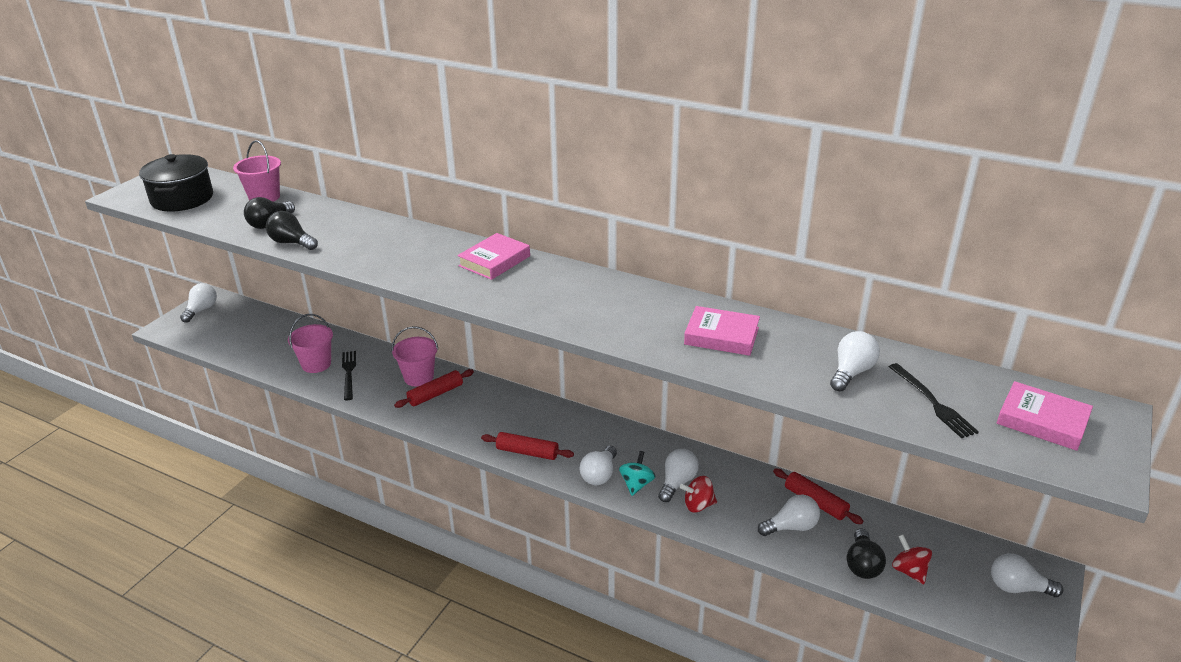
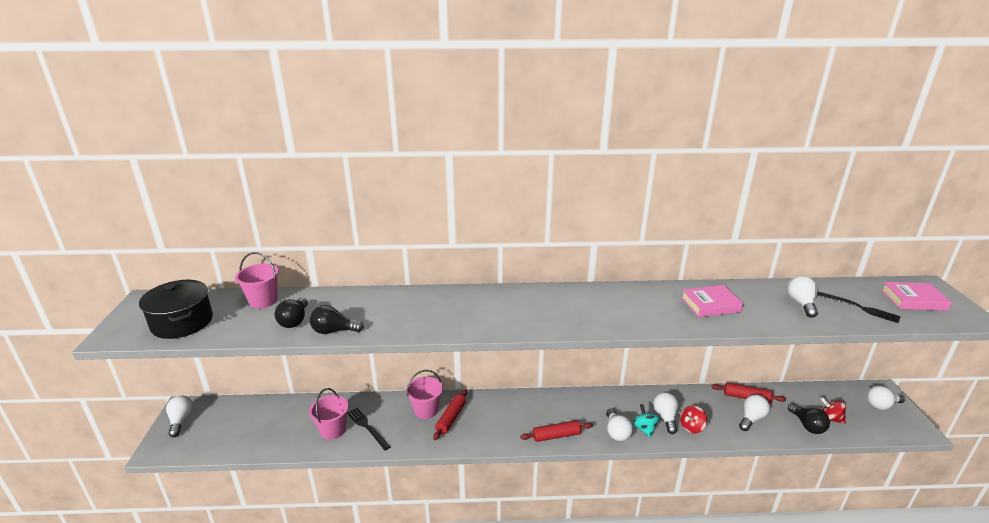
camera: 30 degrees left, 5 degrees down
pink book [457,233,530,280] -> none

